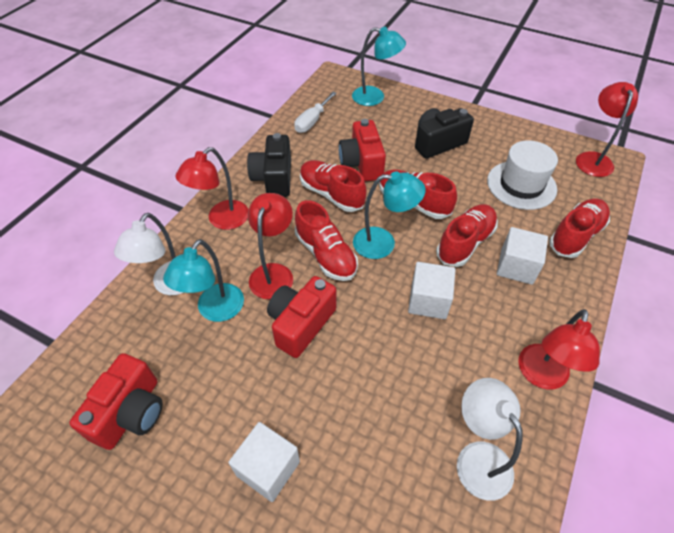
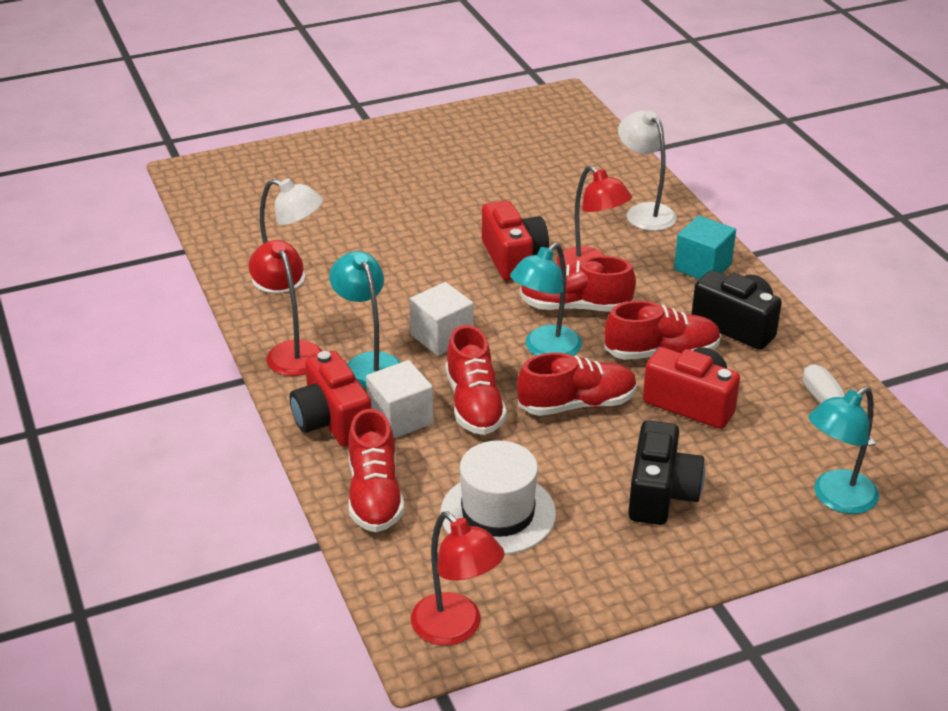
camera: 130 degrees right, 15 degrees down
red camera [69,353,163,450] -> red camera moved to [290,351,371,447]
turquoise lamp [163,239,244,322] -> turquoise lamp moved to [329,251,401,388]
red lamp [175,147,249,230] -> turquoise cube [674,216,736,279]
white cube [228,422,300,502] -> none

